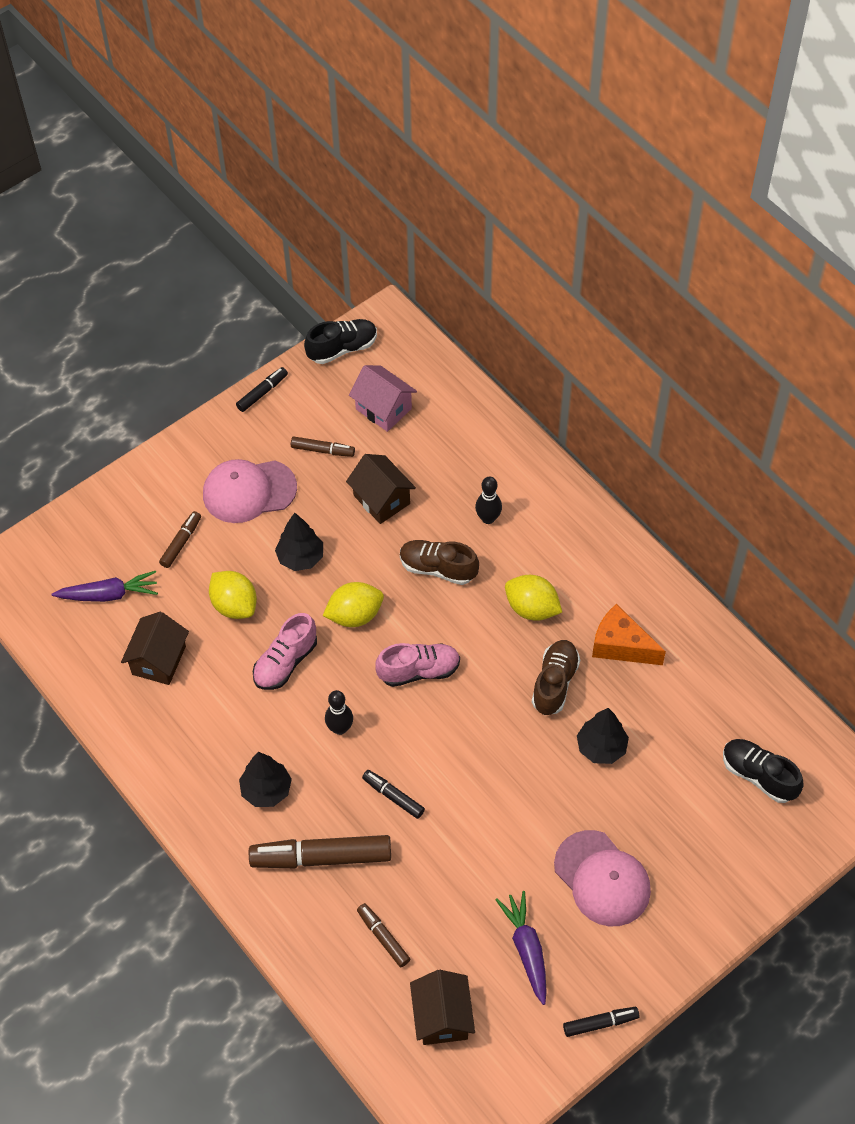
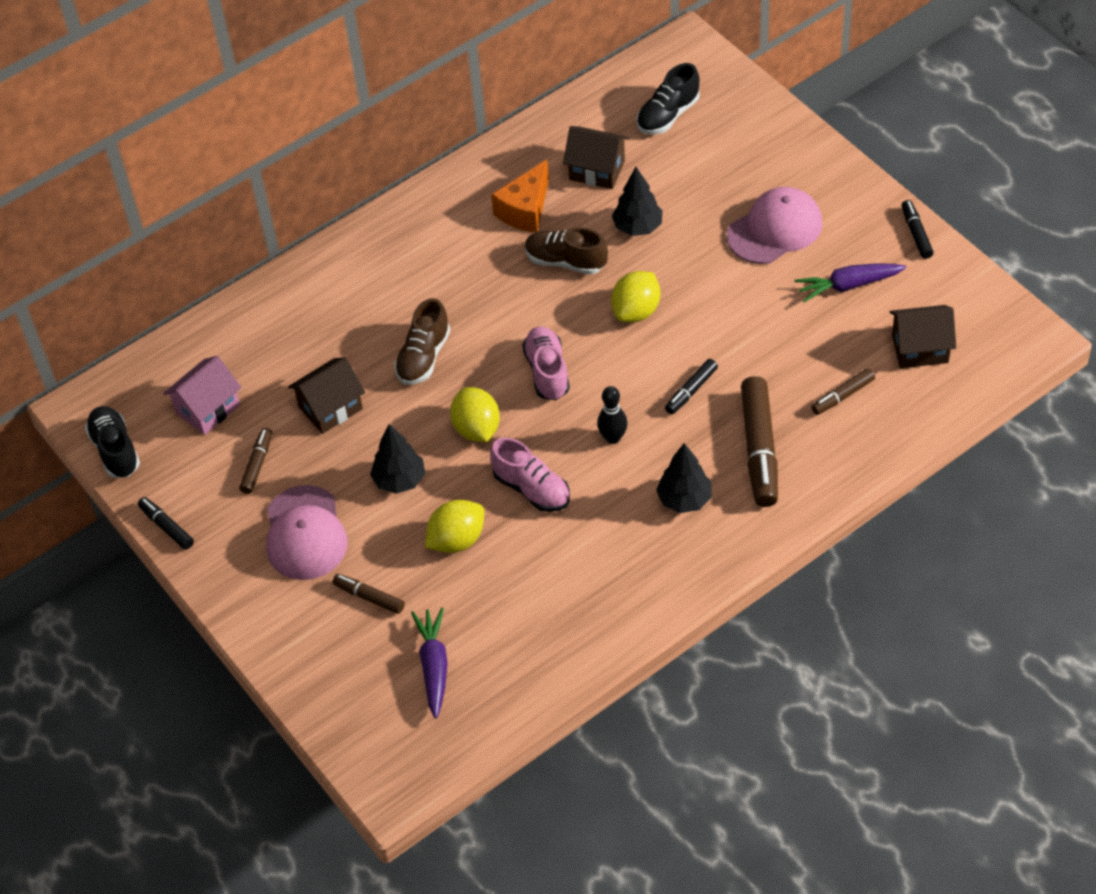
camera: 85 degrees left, 5 degrees down
brown house [121,612,189,685] -> brown house moved to [563,126,629,189]
black bowling pin [475,477,502,524] -> none
yellow lemon [505,575,562,620] -> yellow lemon moved to [611,271,660,323]

